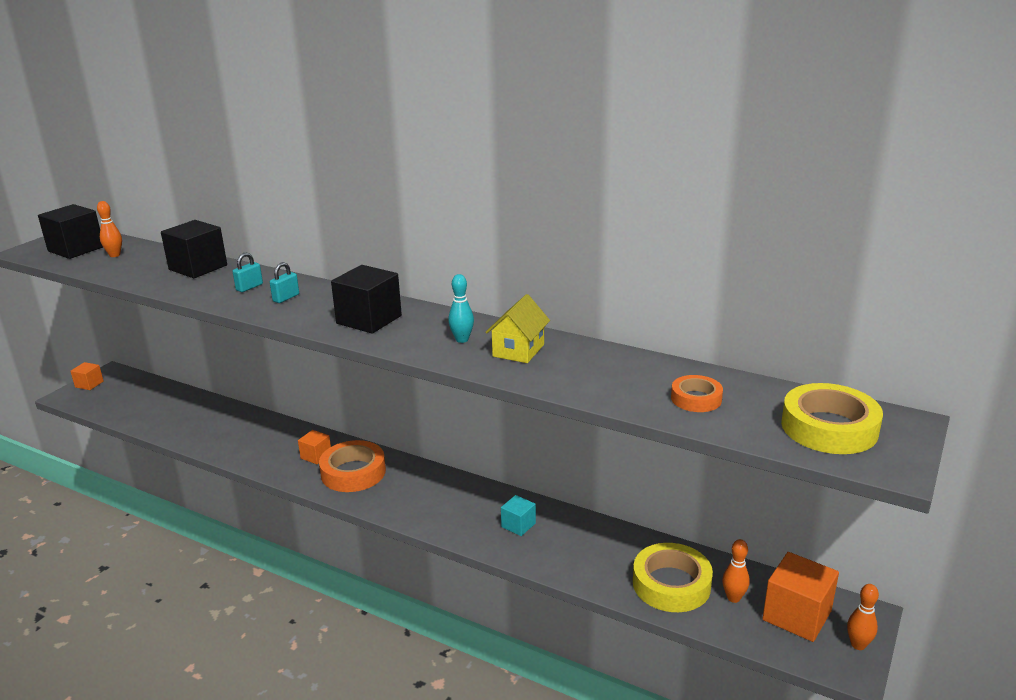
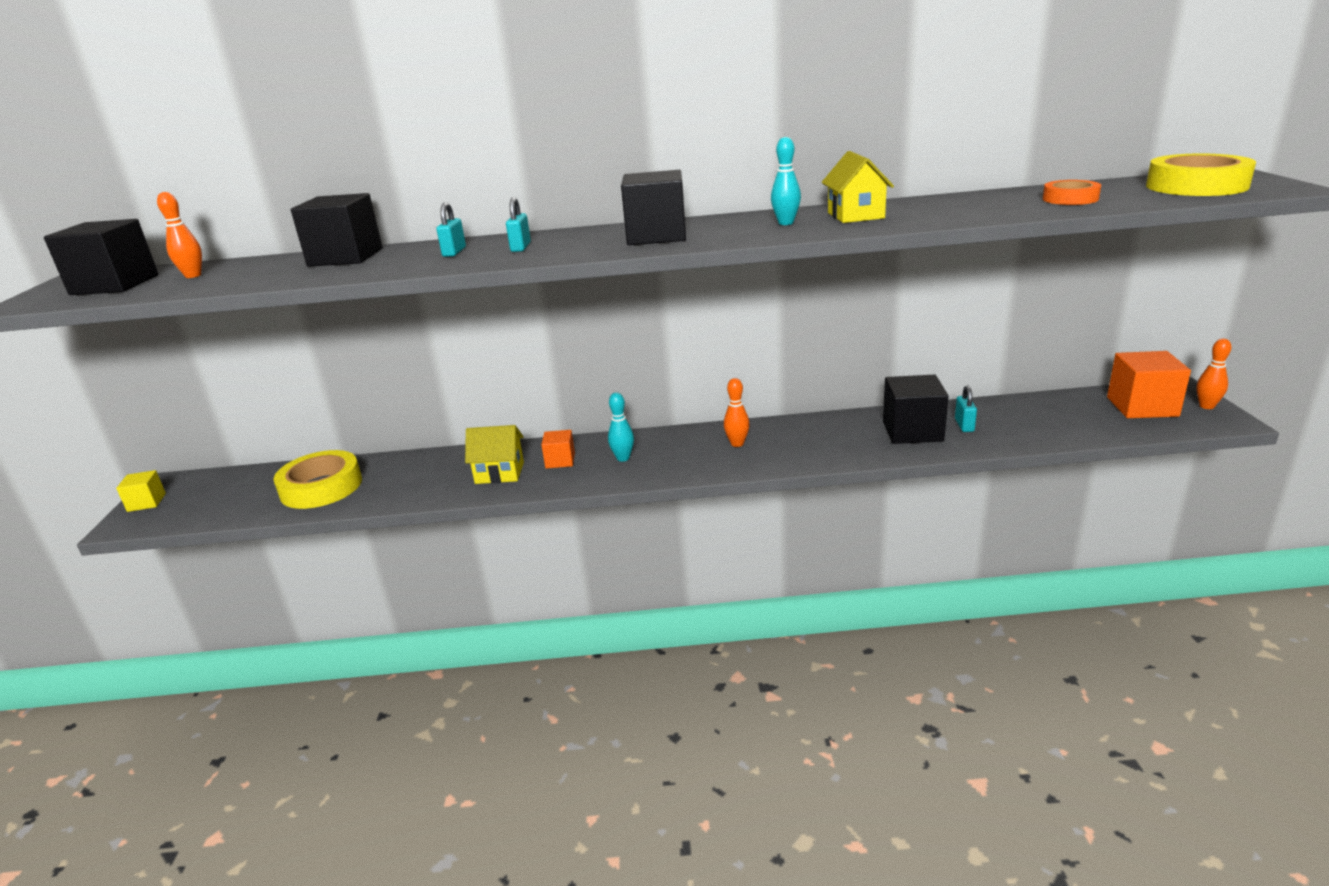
camera: 30 degrees left, 0 degrees up
orange cube [70,362,103,390] -> yellow cube [116,470,166,512]
orange tape [319,440,386,492] -> turquoise bowling pin [608,392,634,462]
turquoise cube [501,495,536,536] -> none
yellow tape [633,543,713,612] -> yellow tape moved to [274,450,362,509]
orange bowling pin [722,539,750,603] -> orange bowling pin moved to [724,378,750,447]
none -> yellow house [465,425,524,484]
none -> black cube [883,375,948,444]
none -> turquoise padlock [955,386,977,432]

